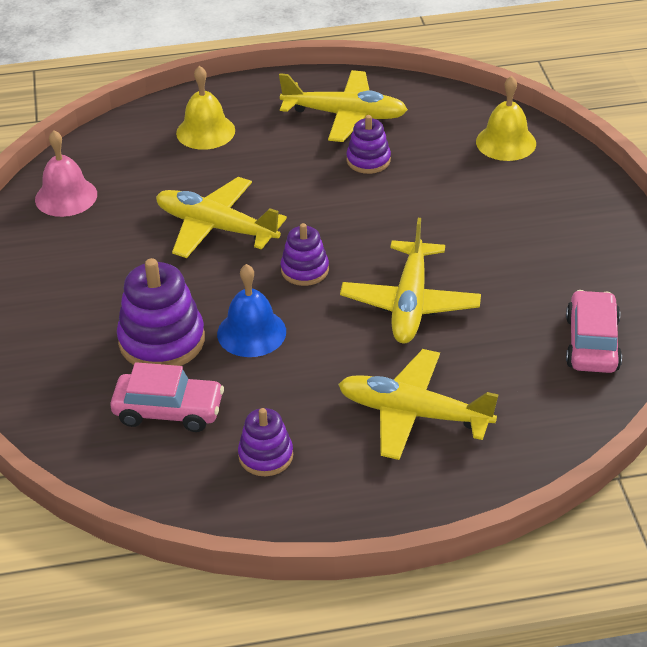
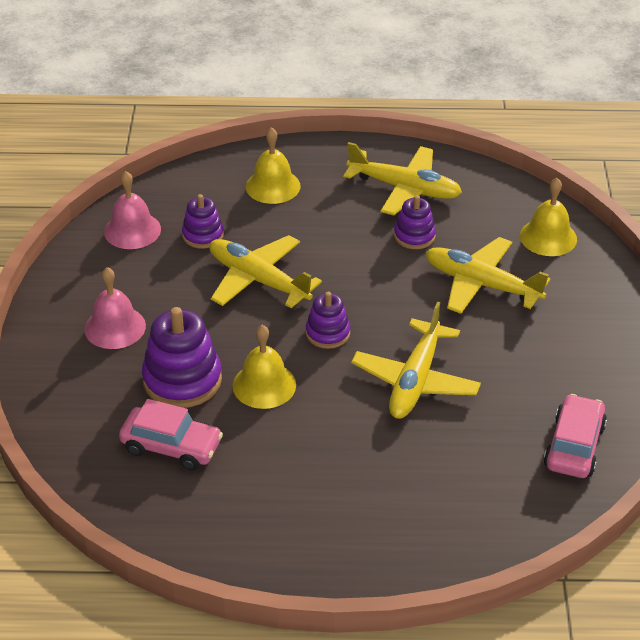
camera: 10 degrees right, 0 degrees up
blue bell [217,264,286,357] -> yellow bell [233,325,296,409]
purple stacking toy [238,408,293,476] -> purple stacking toy moved to [182,194,224,249]
yellow plane [338,349,499,460] -> yellow plane moved to [426,237,550,314]
none -> pink bell [84,267,146,349]

